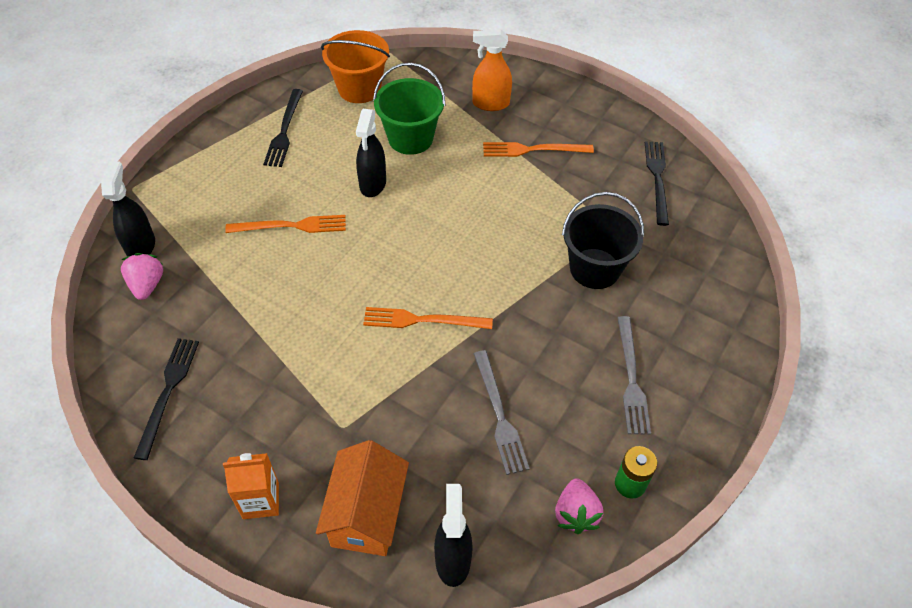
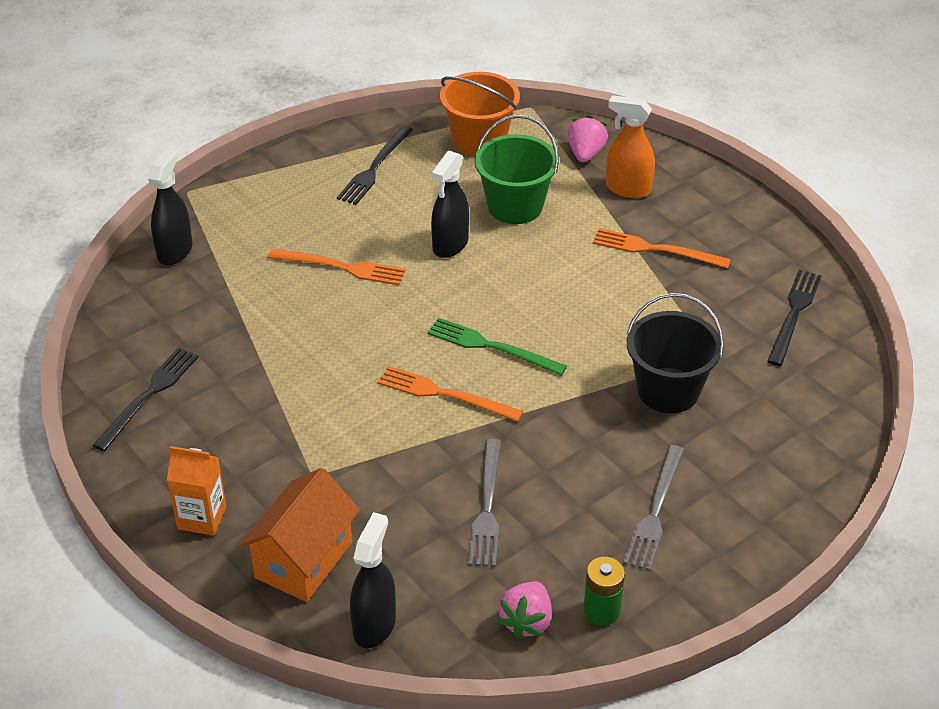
camera: 20 degrees right, 10 degrees down
pink strawberry [121,253,163,300] -> pink strawberry moved to [568,115,608,162]
none -> green fork [427,318,567,376]

